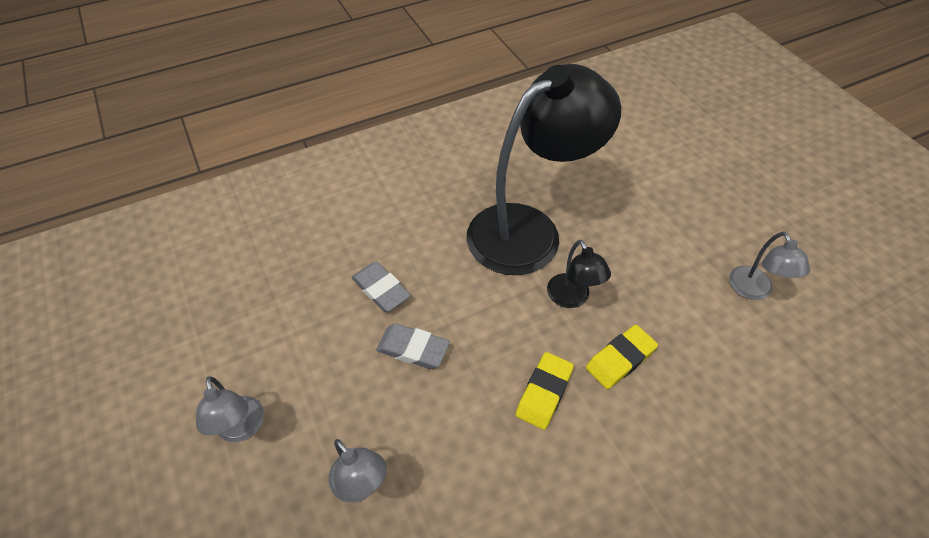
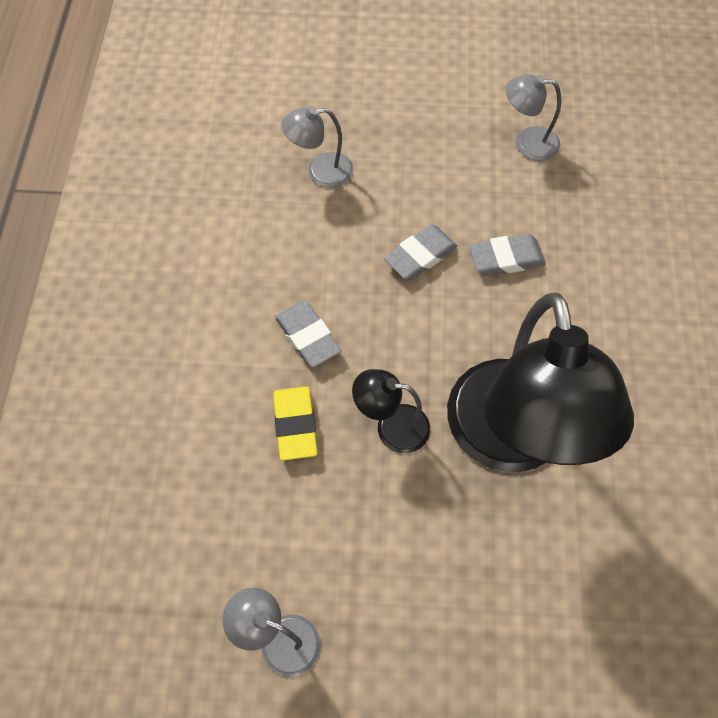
camera: 120 degrees right, 10 degrees up
grey lamp [196,376,264,442] -> grey lamp moved to [506,74,561,161]
yellow eraser [516,352,574,430] -> grey eraser [275,301,342,368]

